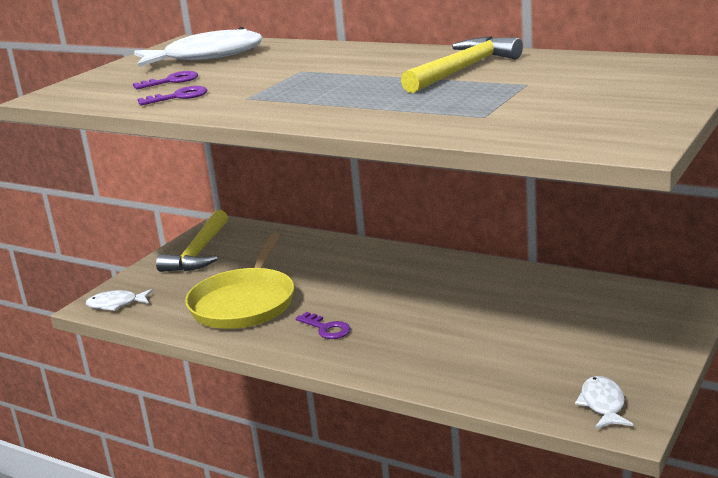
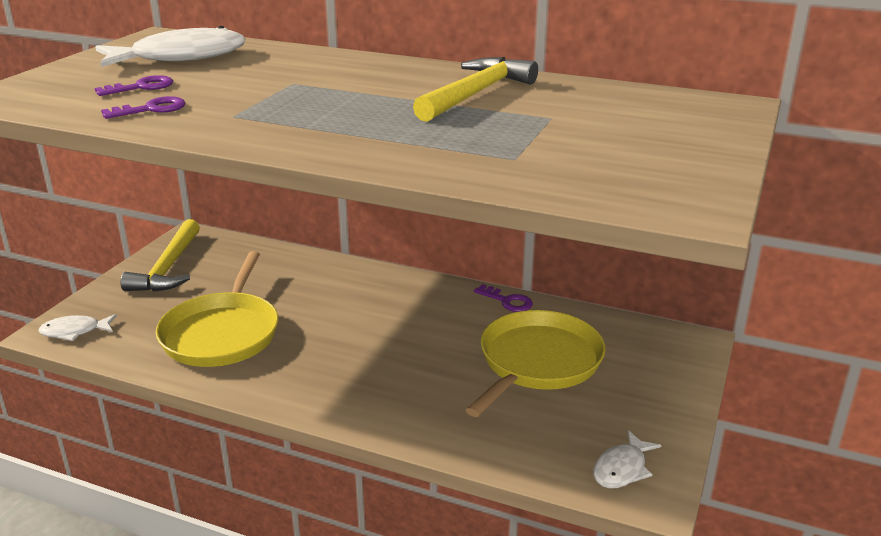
camera: 10 degrees left, 5 degrees up
purple key [296,312,351,339] -> purple key moved to [474,284,533,312]
white fish [575,376,633,429] -> white fish turned 135 degrees counterclockwise [593,430,662,488]
none -> yellow pan [466,310,606,417]

